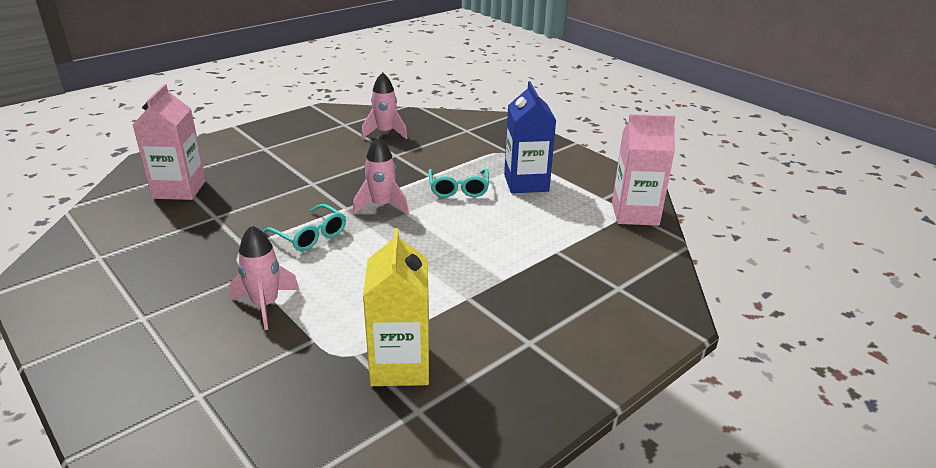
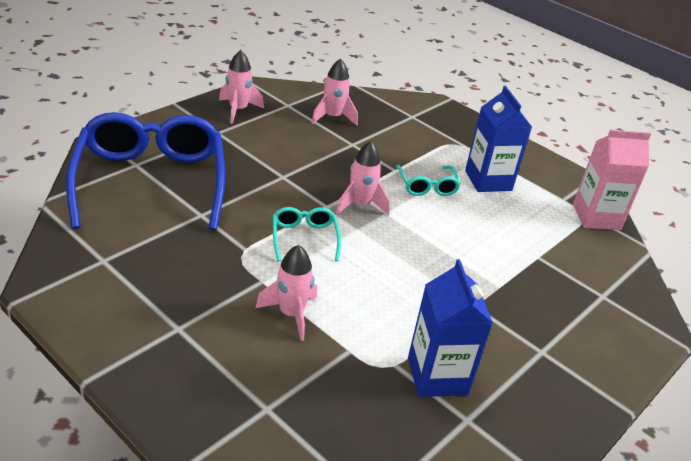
camera: 10 degrees left, 5 degrees up
pink carton [133,84,206,200] -> blue glasses [66,112,225,230]
turquoise glasses [263,204,346,251] -> turquoise glasses turned 135 degrees counterclockwise [273,207,341,261]
yellow carton [363,228,429,386] -> blue carton [408,259,493,397]
none -> pink rocket [219,50,264,124]

